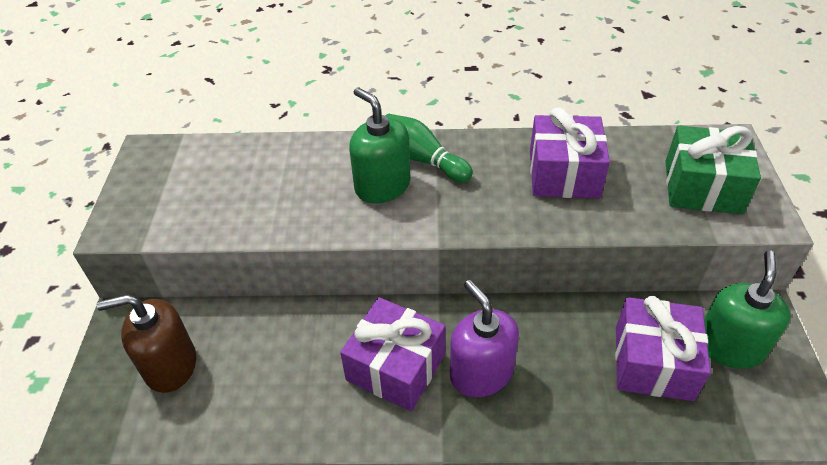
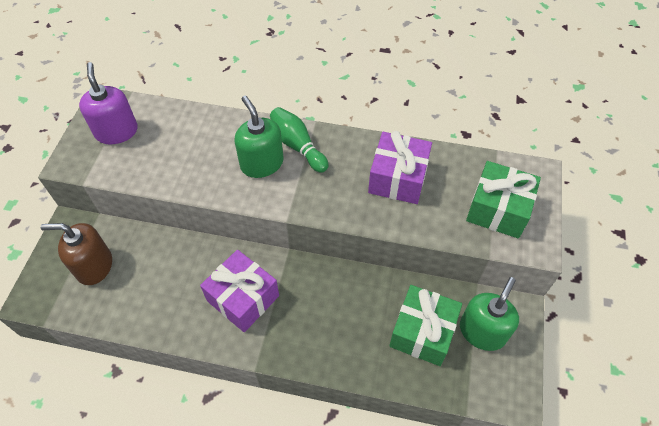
camera: 10 degrees right, 10 degrees up
purple soap dispenser [450,280,519,397] -> purple soap dispenser moved to [79,62,138,144]
purple gift [615,296,711,401] -> green gift [389,285,462,366]

